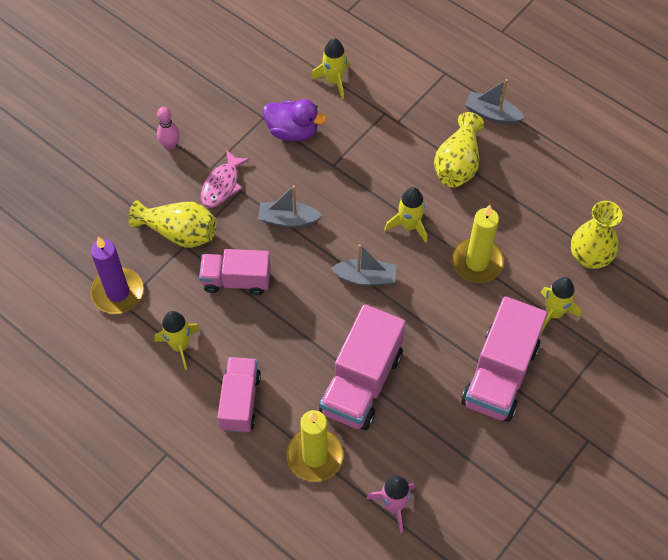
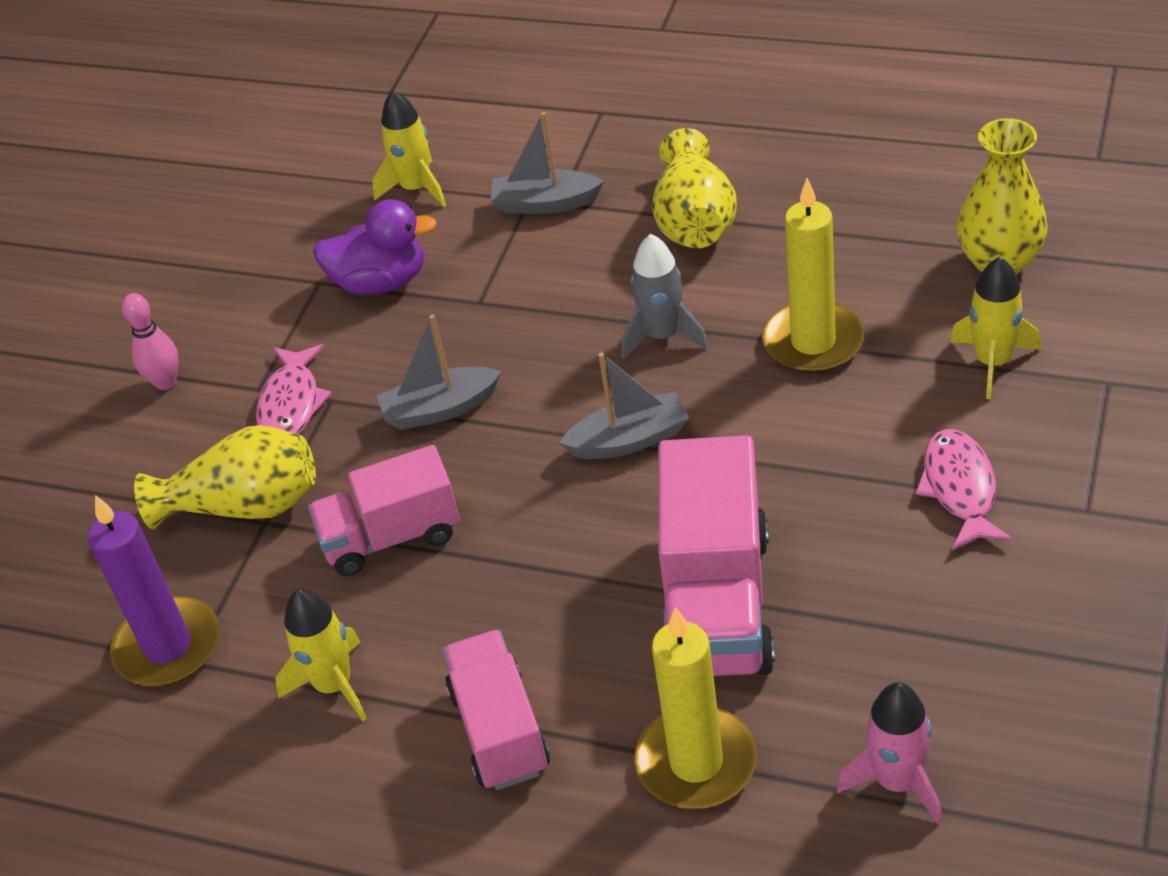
camera: 15 degrees left, 15 degrees down
yellow rocket [385,187,427,243] -> grey rocket [622,234,708,359]
pink truck [461,296,547,422] -> pink fish [915,429,1013,550]
grey boat [465,79,525,125] -> grey boat moved to [491,112,604,214]

